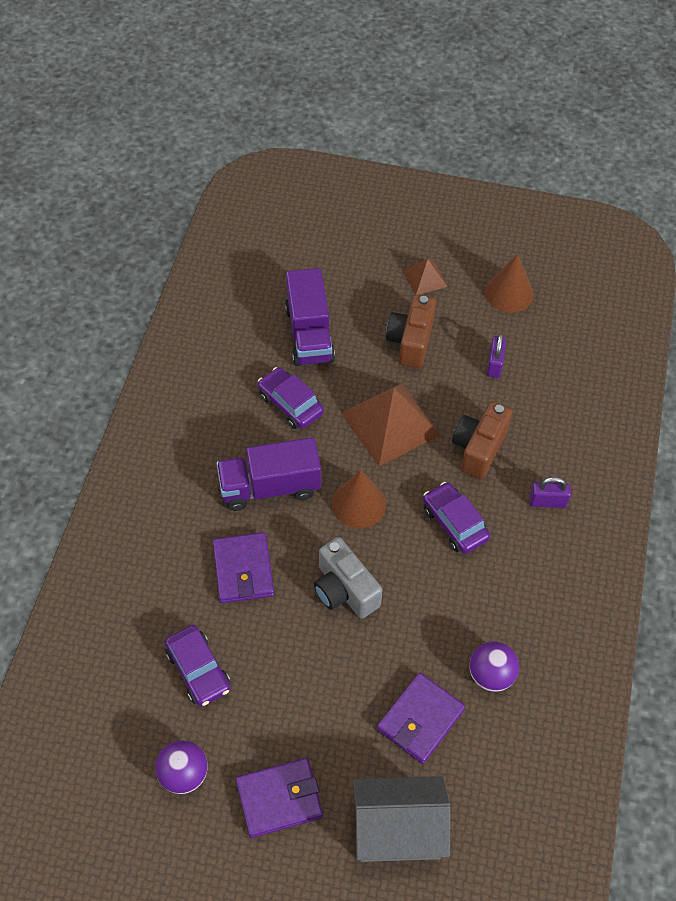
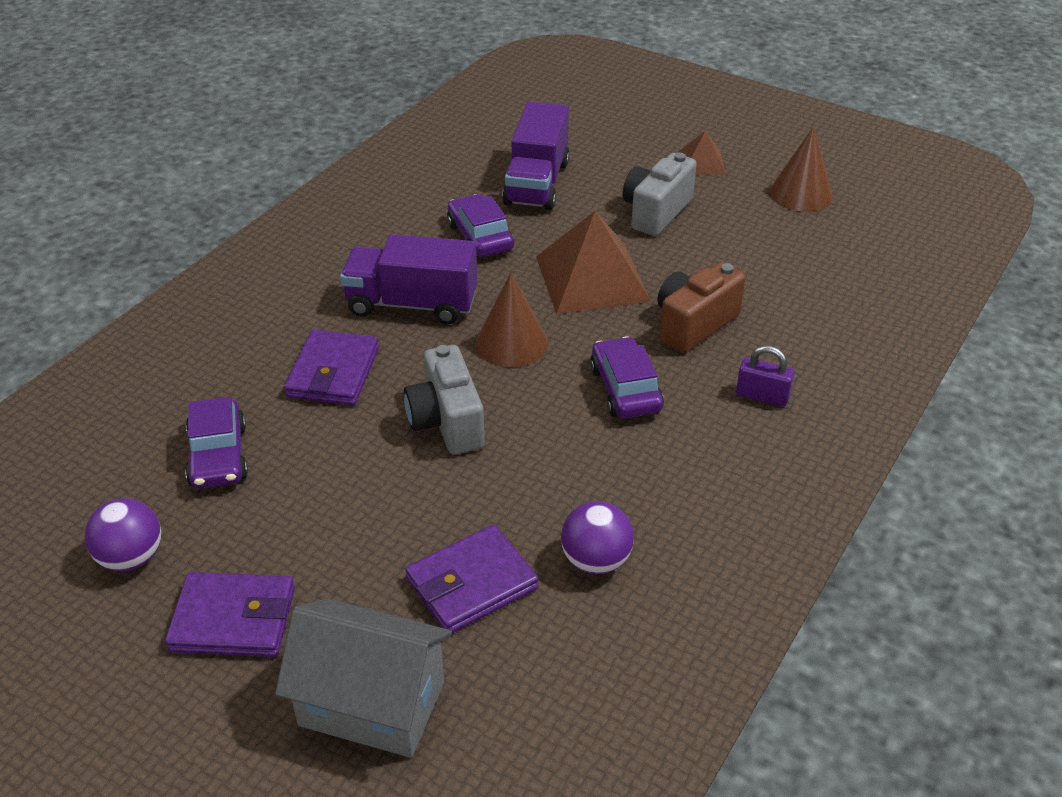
camera: 20 degrees right, 15 degrees down
brown camera [386,295,436,368] -> grey camera [623,153,697,236]
purple padlock [487,334,506,378] -> none

